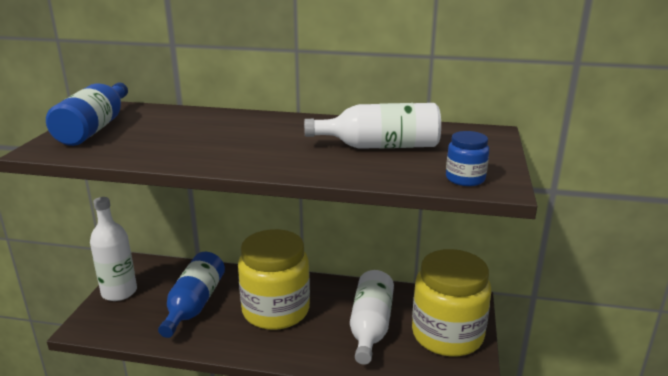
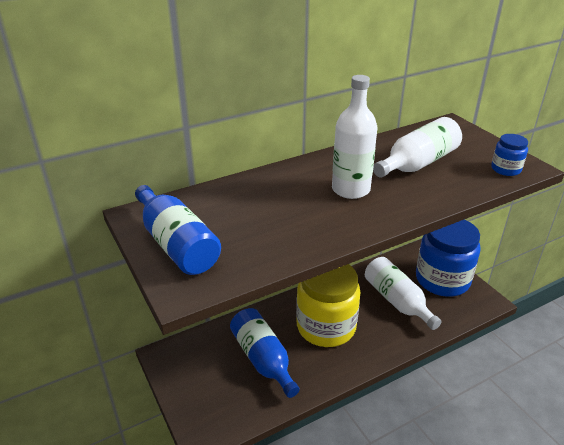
camera: 40 degrees left, 10 degrees up
white bottle [90,197,137,301] -> white bottle moved to [332,75,377,199]
yellow jar [412,249,491,357] -> blue jar [416,220,481,297]

